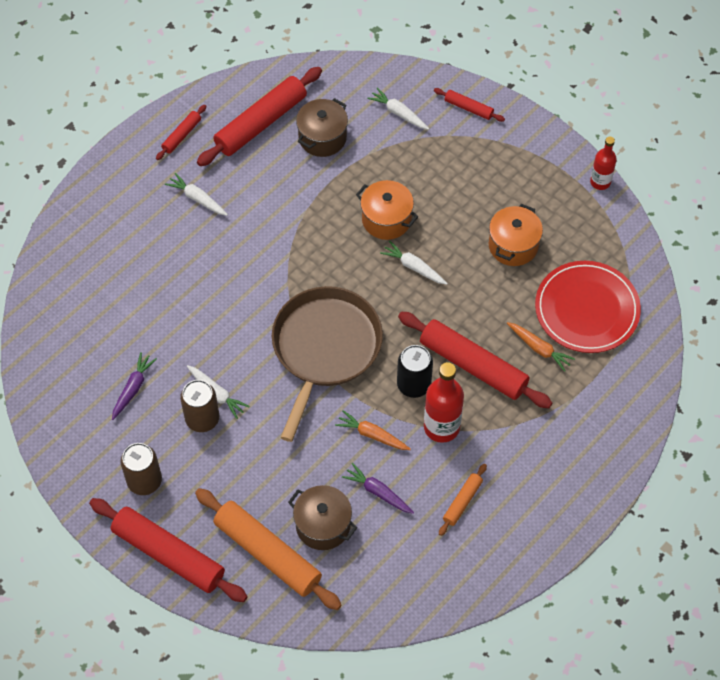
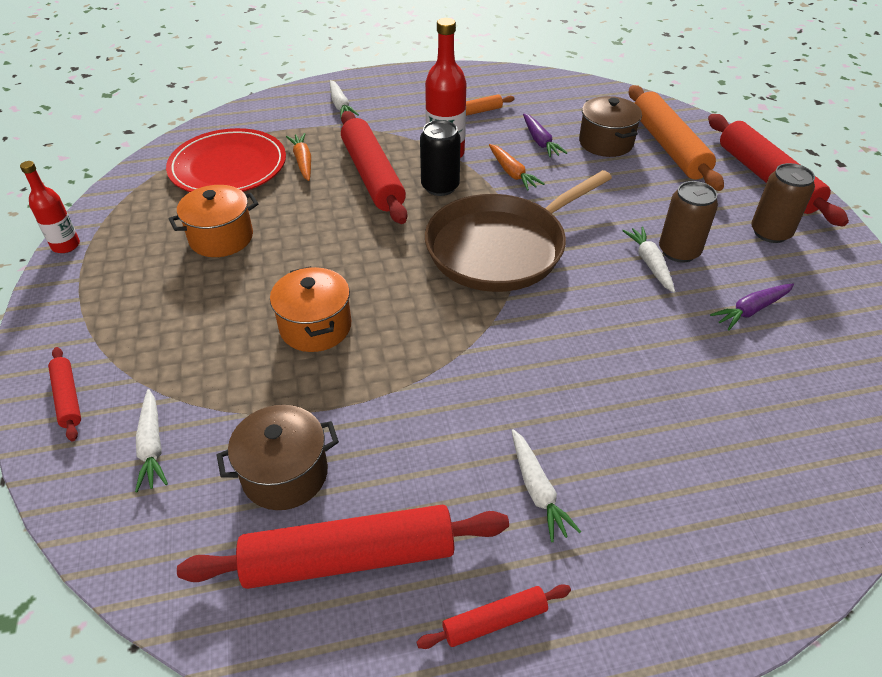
camera: 145 degrees left, 15 degrees down
white carrot [380,241,448,285] -> white carrot moved to [330,80,359,116]

